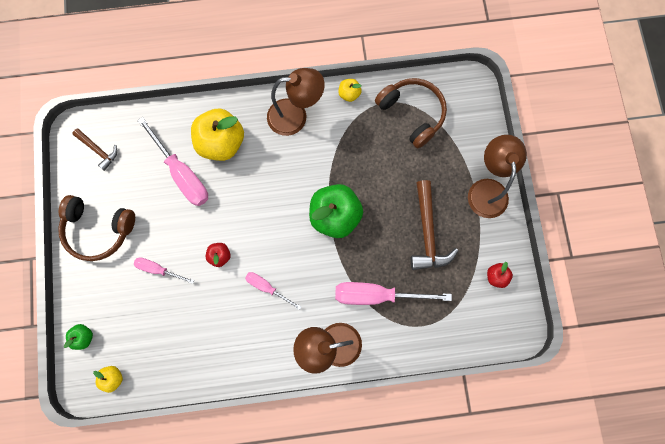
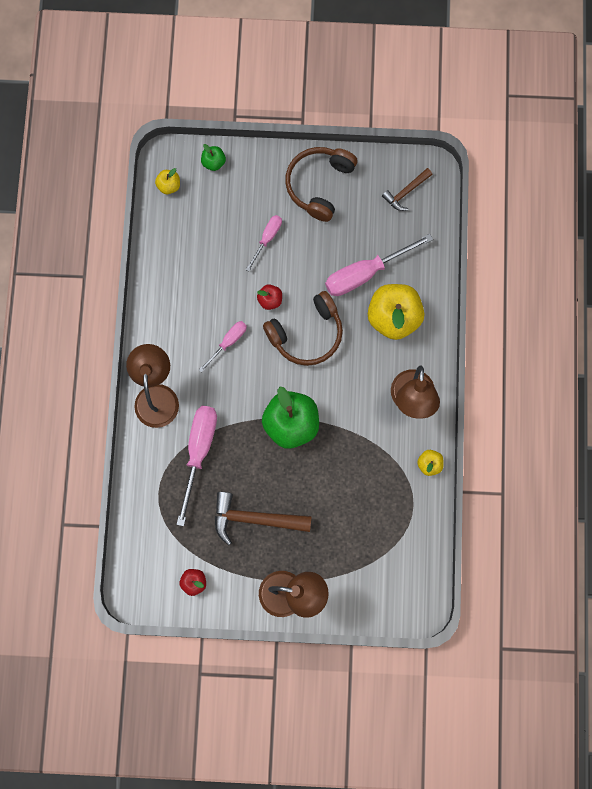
camera: 100 degrees right, 0 degrees up
brown headphones [375,78,447,148] -> brown headphones moved to [263,291,343,366]

